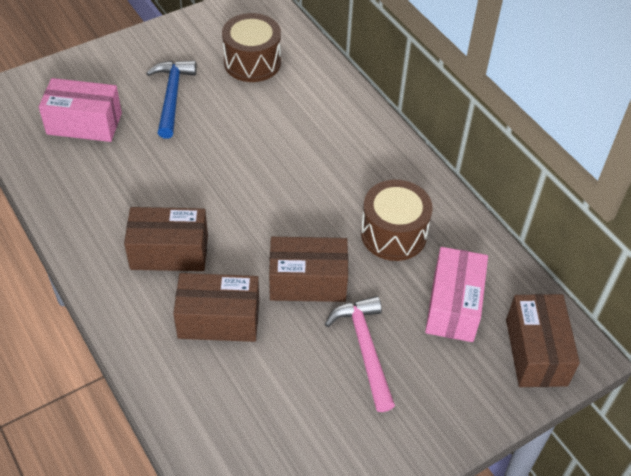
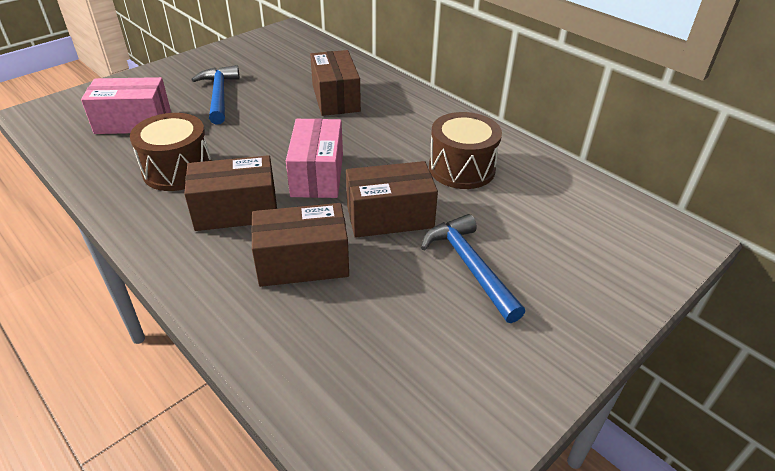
camera: 10 degrees left, 10 degrees down
brown drum [222,13,281,82] -> brown drum moved to [130,113,212,191]
pink hammer [325,296,395,412] -> blue hammer [421,214,525,323]
pink box [425,247,488,342] -> pink box moved to [286,118,343,198]
brown box [506,294,580,387] -> brown box moved to [310,50,361,116]

